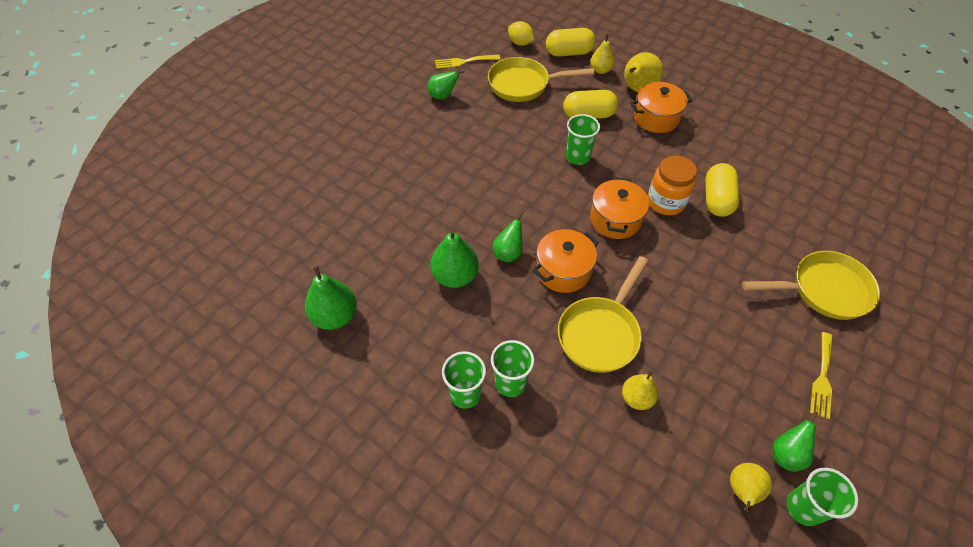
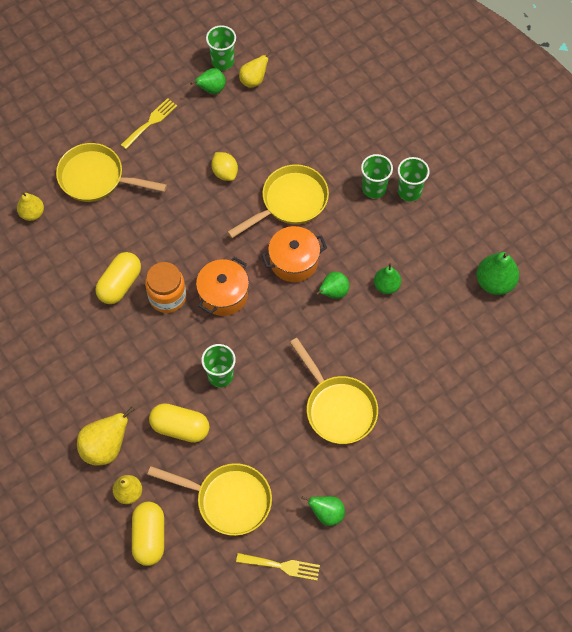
camera: 160 degrees left, 10 degrees up
green pear [430,229,479,288] -> green pear [374,263,401,294], size x0.65
yellow lemon [508,21,534,46] -> yellow lemon moved to [211,152,238,181]
yellow capsule [546,28,596,57] -> yellow capsule turned 75 degrees clockwise [132,502,164,566]
yellow pear [622,370,659,410] -> yellow pear moved to [17,192,44,221]
orange pot [630,82,693,133] -> none
none -> yellow pan [290,338,378,444]

